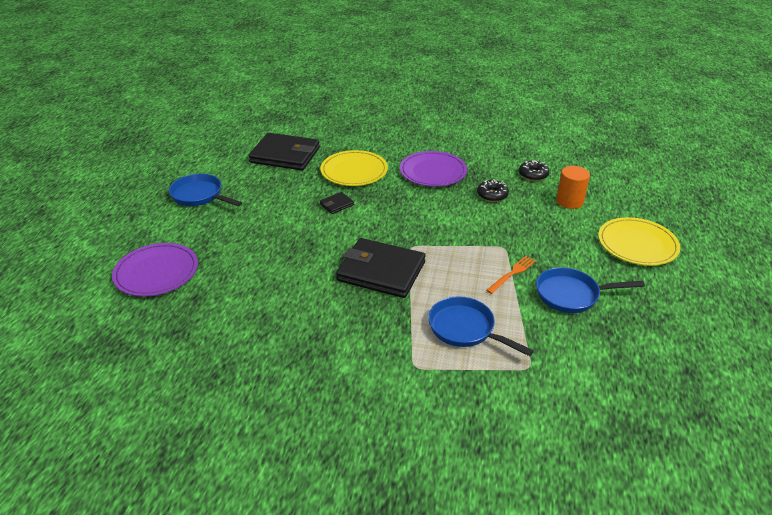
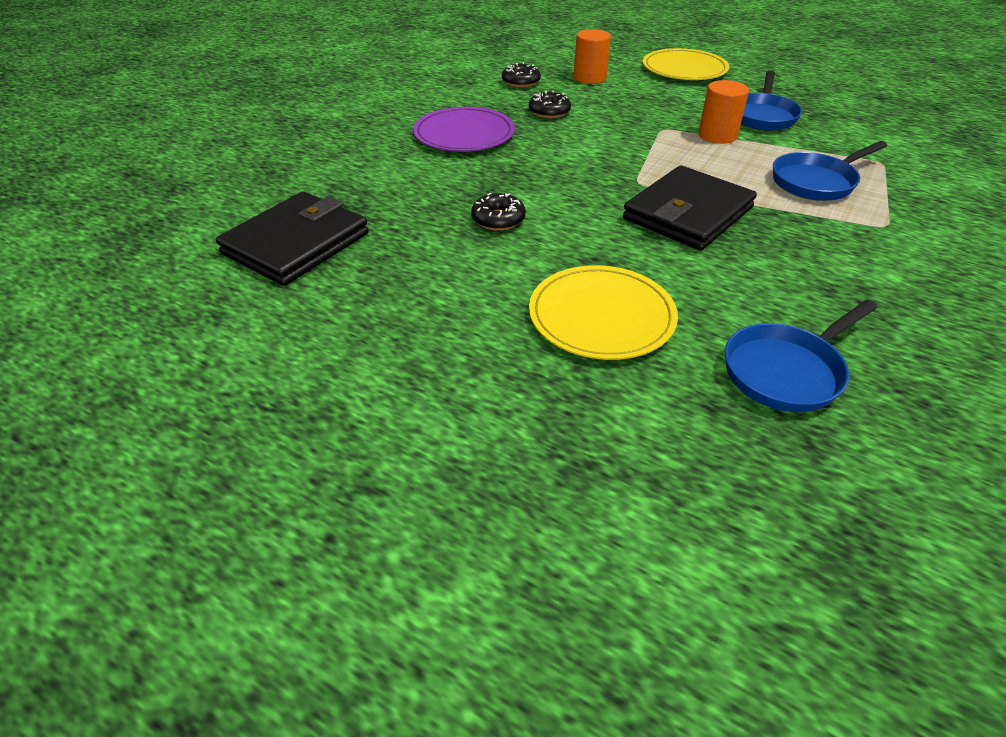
camera: 70 degrees left, 5 degrees up
purple plate [112,243,198,297] -> none
blue pan [169,174,242,206] -> blue pan moved to [725,300,877,412]
yellow plate [320,150,388,186] -> yellow plate moved to [529,265,678,360]
black wallet [320,192,354,214] -> black donut [471,193,526,231]
orange fork [486,256,536,294] -> orange cylinder [698,80,749,144]

